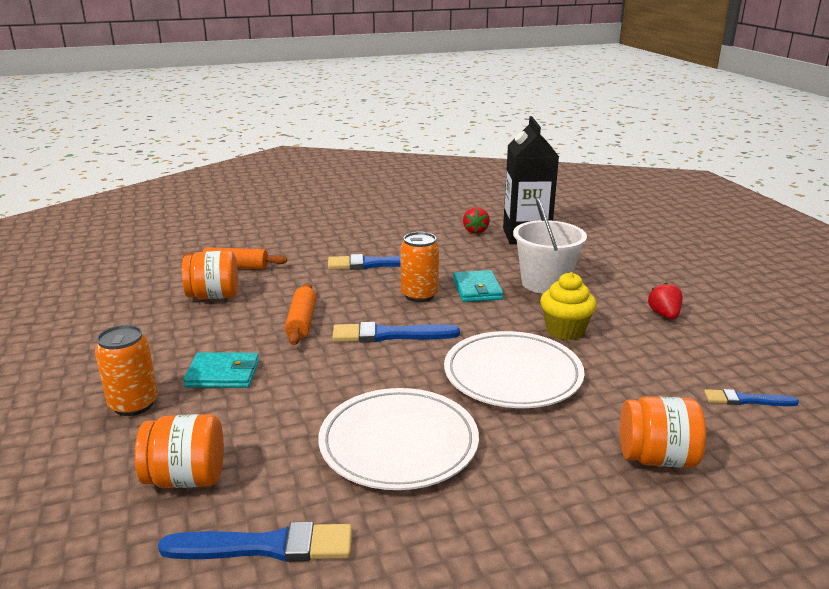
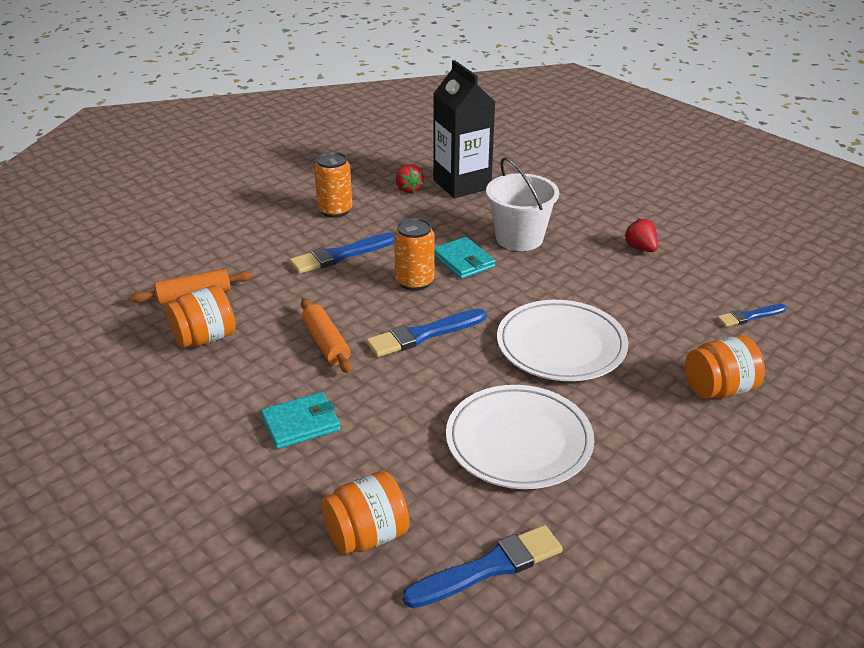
camera: 25 degrees left, 10 degrees up
orange can [95,325,158,416] -> orange can moved to [314,152,352,218]
yellow cupcake [540,272,597,340] -> none

